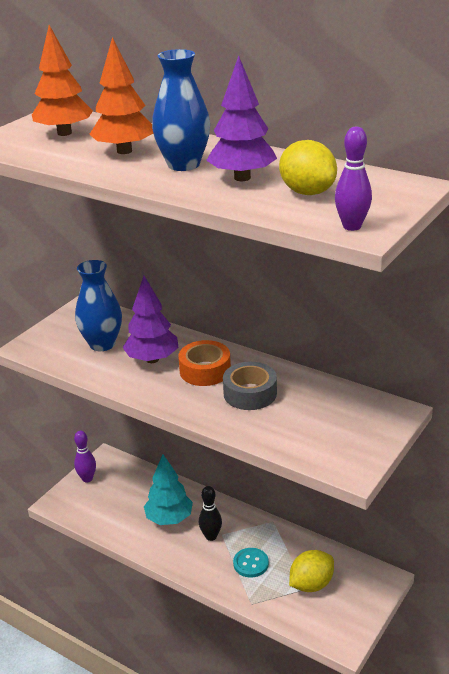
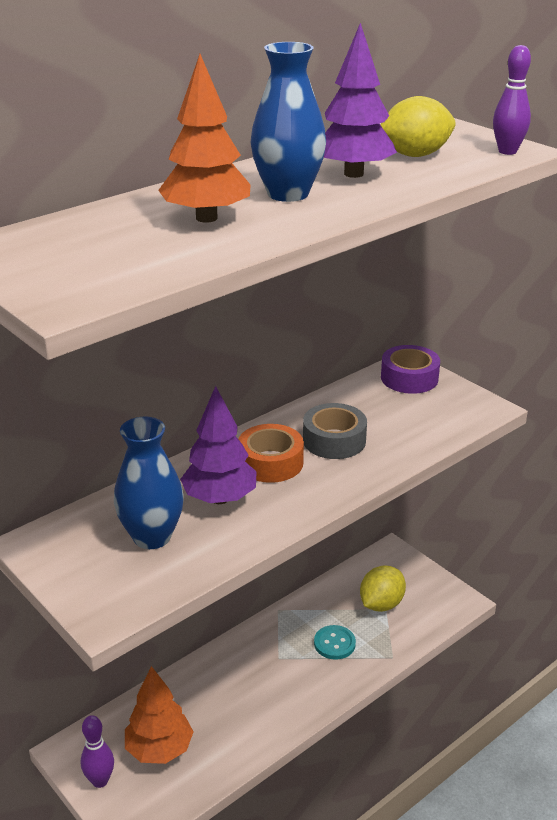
camera: 75 degrees left, 0 degrees up
orange tree [32,25,93,136] -> orange tree moved to [125,666,194,764]
turquoise tree [144,454,193,525] -> none
black bowling pin [199,486,222,541] -> none
yellow lemon [289,550,334,592] -> yellow lemon turned 60 degrees clockwise [360,565,406,612]
none -> purple tape [381,345,440,394]

